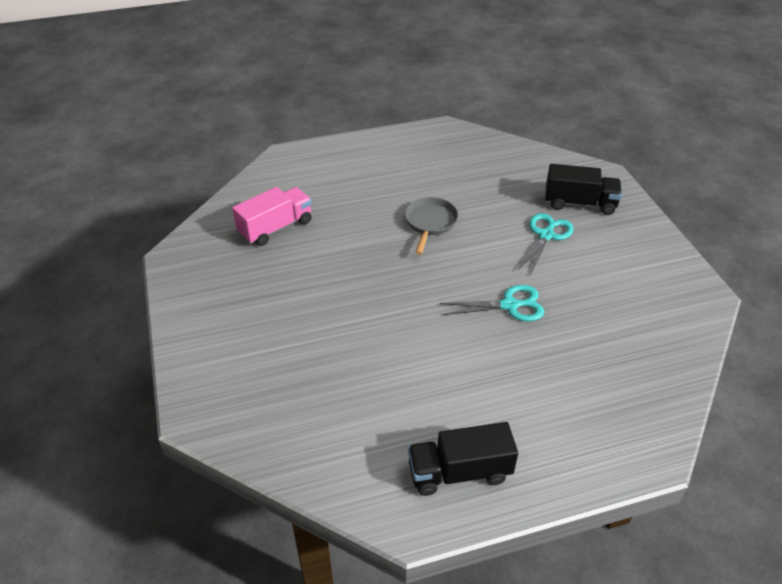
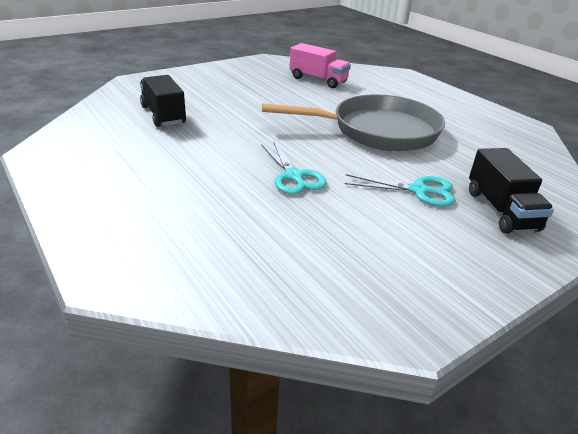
camera: 70 degrees right, 10 degrees down
grey pan [405,197,458,255] -> grey pan [262,94,445,151], size x2.05
black truck [408,422,518,496] -> black truck moved to [140,75,186,127]

